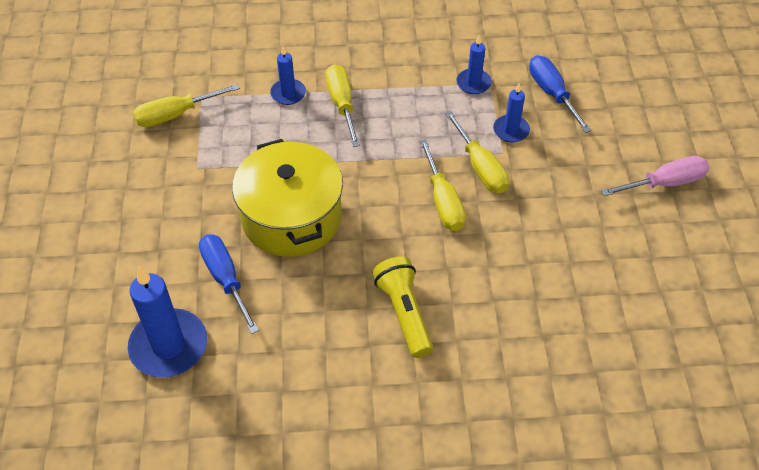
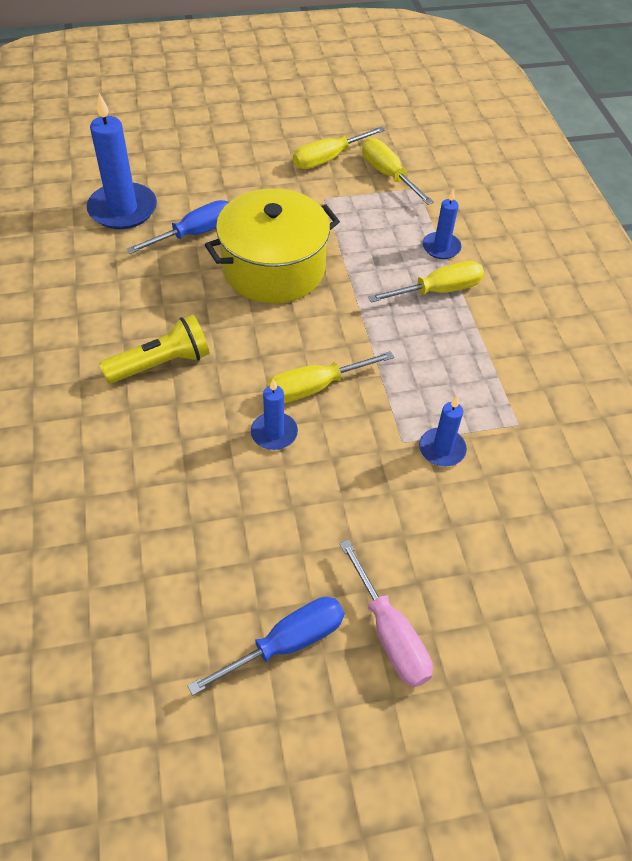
camera: 80 degrees right, 0 degrees up
yellow screwdriver [445,111,509,193] -> yellow screwdriver moved to [293,126,385,169]
blue candle [457,35,492,94] -> blue candle moved to [251,379,298,450]
blue screwdriver [529,55,592,133] -> blue screwdriver moved to [188,597,344,695]

